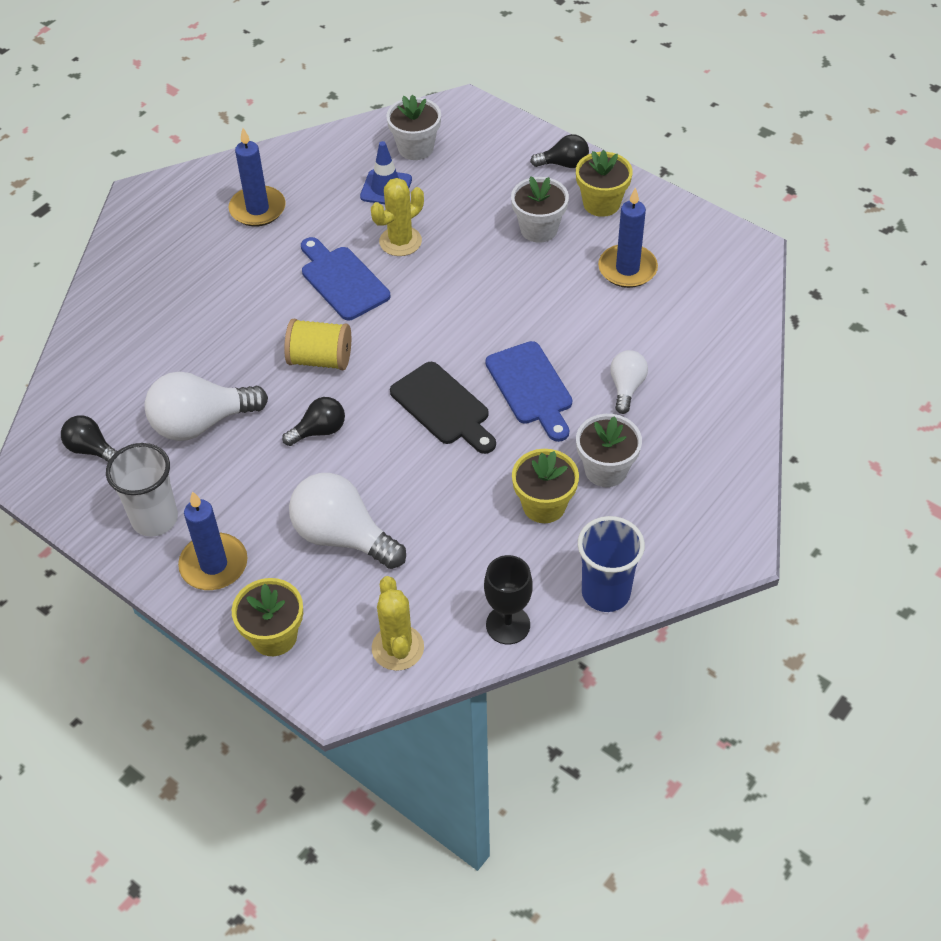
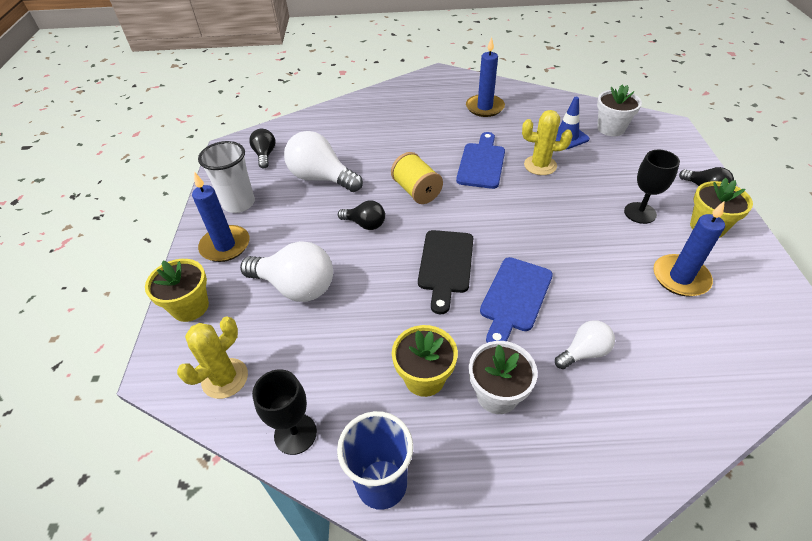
camera: 50 degrees right, 5 degrees down
white light bulb [289,473,406,569] -> white light bulb turned 120 degrees clockwise [240,241,333,302]
white flower pot [511,176,569,243] -> black goblet [624,150,680,224]

